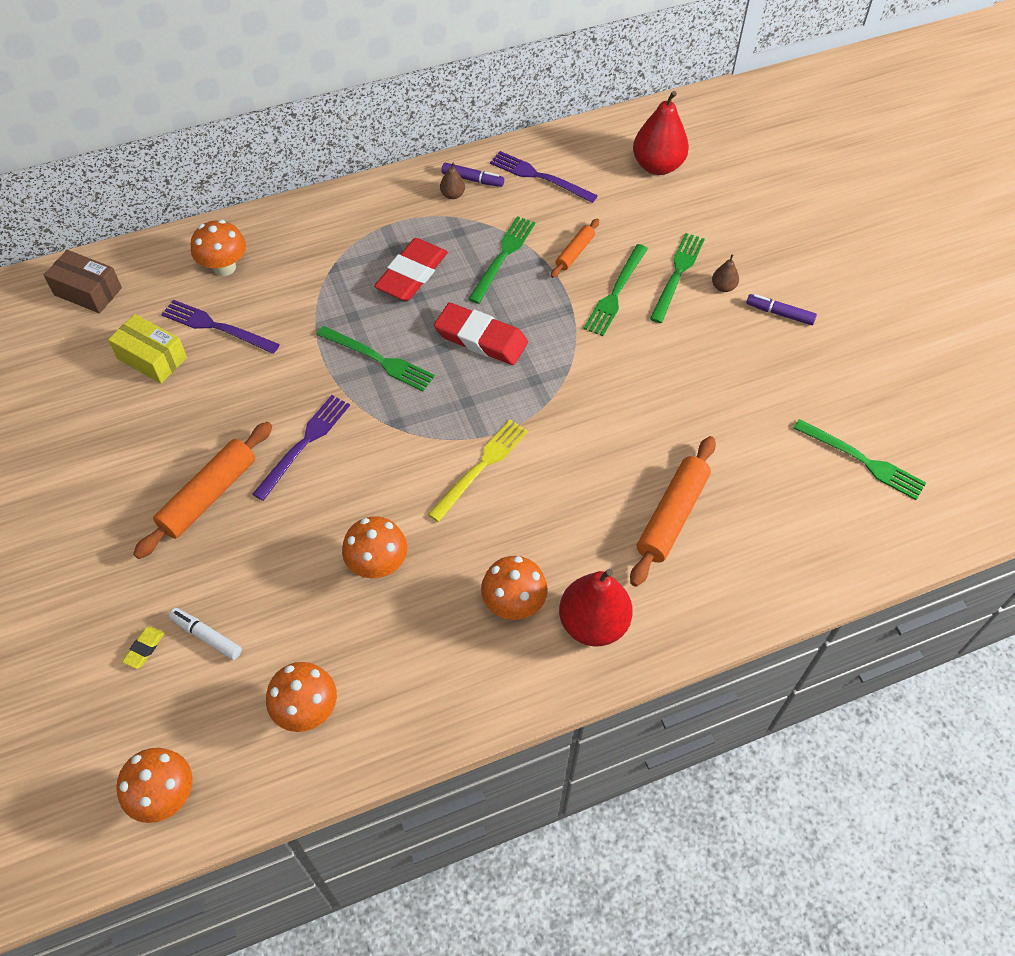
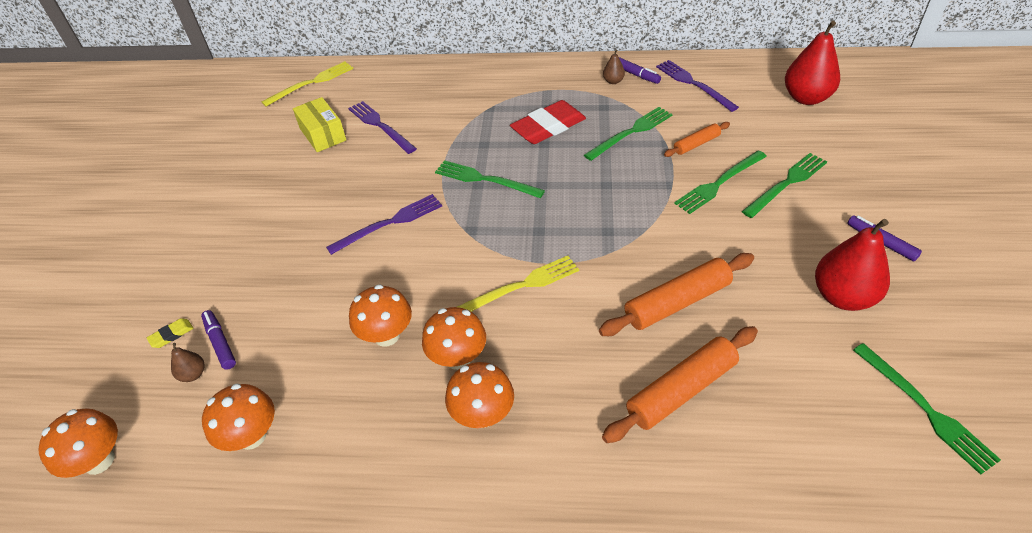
camera: 30 degrees right, 10 degrees down
brown box [44,250,122,313] -> yellow fork [262,61,353,107]
orange rolling pin [133,422,272,559] -> orange rolling pin moved to [599,253,754,336]
white marker [169,608,242,660] -> purple marker [201,310,236,370]
orange mushroom [191,220,246,276] -> orange mushroom moved to [422,307,486,370]
green fork [317,326,435,391] -> green fork turned 150 degrees clockwise [435,160,545,198]
red eraser [434,303,528,365] -> none
red pear [559,569,633,647] -> red pear moved to [815,219,890,311]
brown pear [712,254,739,292] -> brown pear moved to [171,343,205,382]

